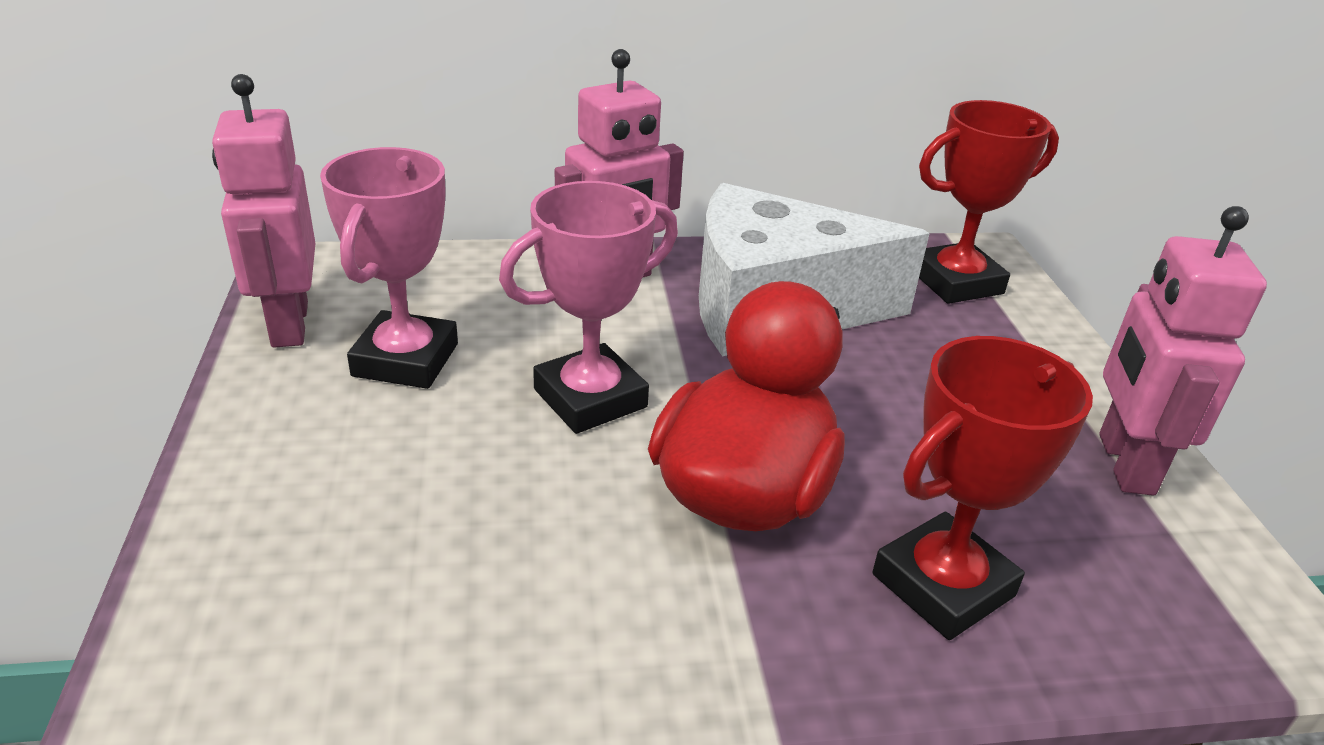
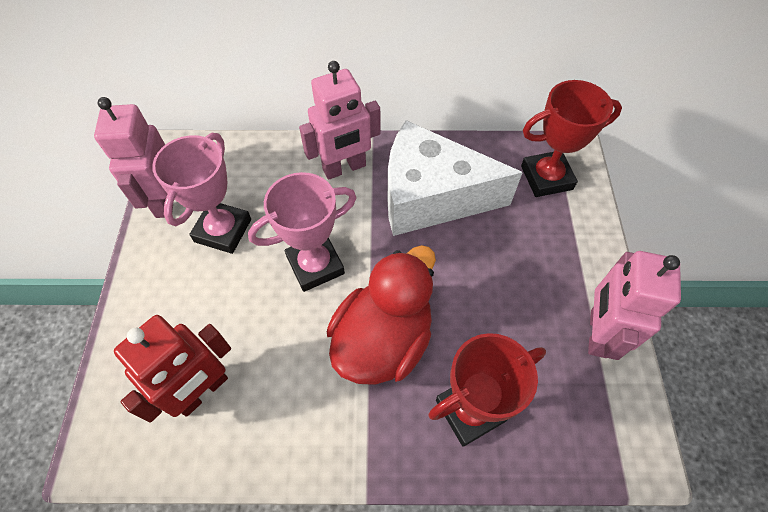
camera: 10 degrees right, 25 degrees up
none -> red robot [114,315,231,423]

